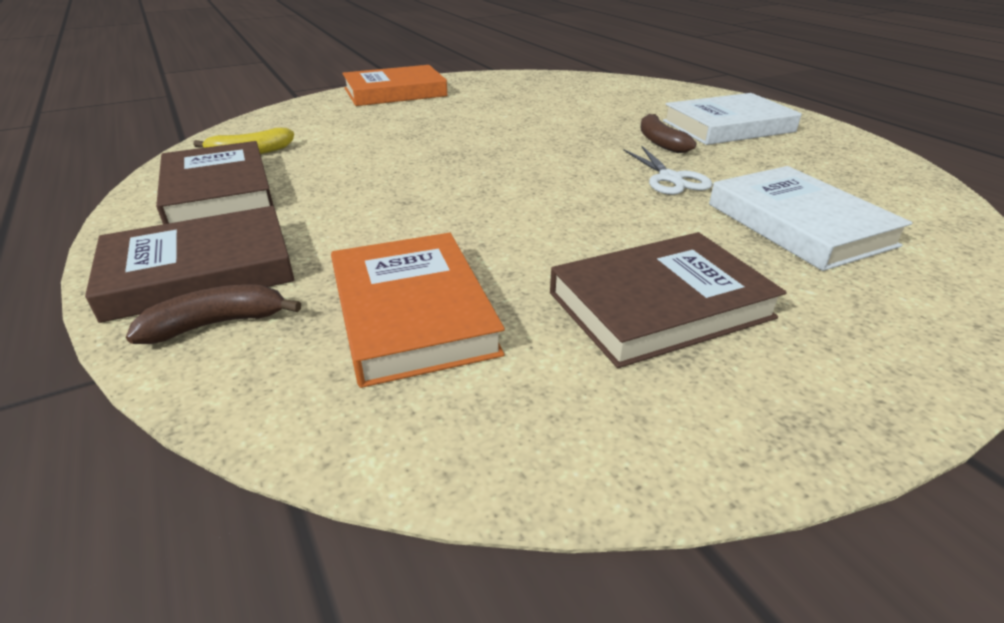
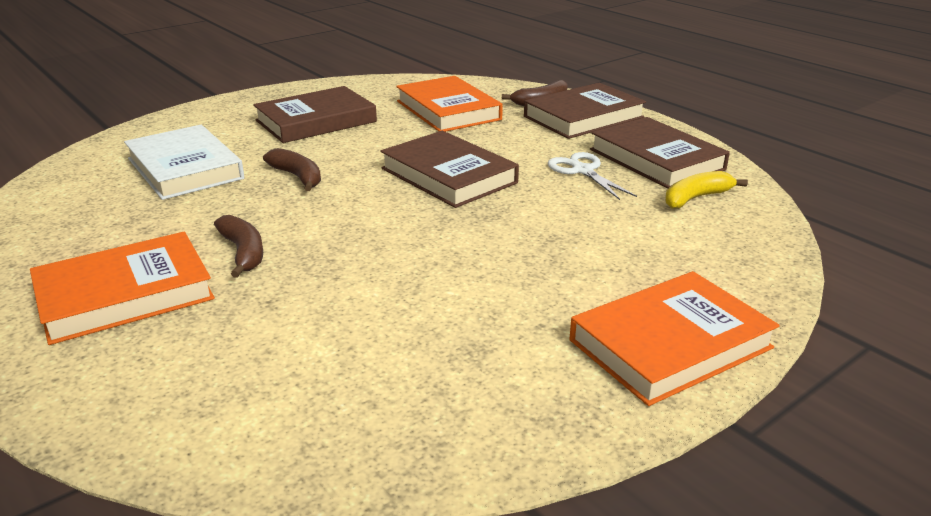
camera: 170 degrees right, 5 degrees down
white scissors [623,146,712,195] -> white scissors moved to [548,152,637,200]
white book [663,93,802,145] -> orange book [30,232,215,345]
none -> brown banana [263,148,321,191]
none -> brown book [380,131,519,208]

